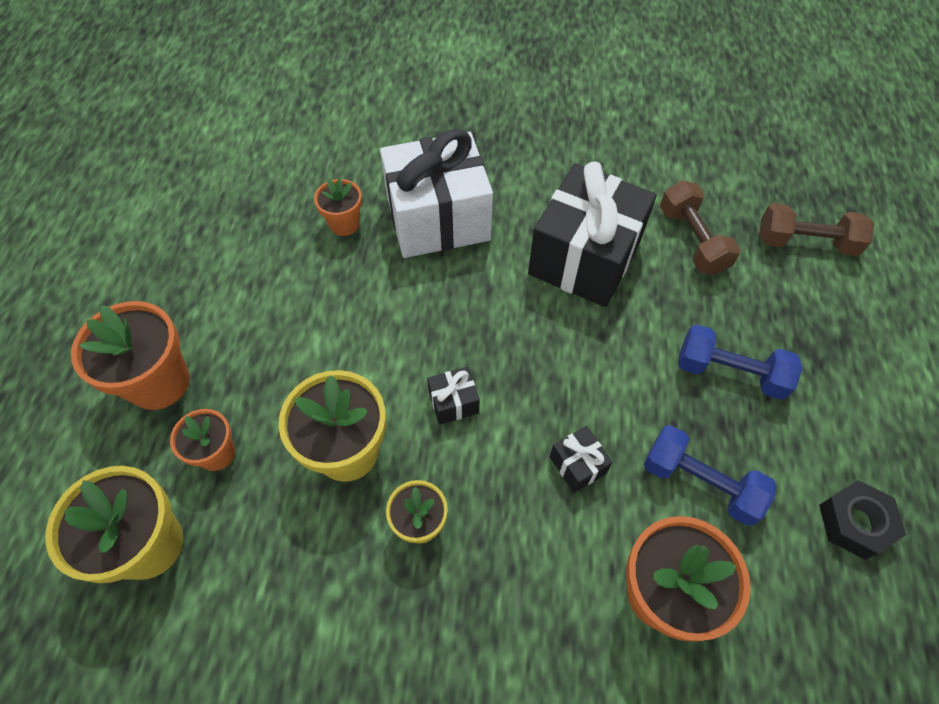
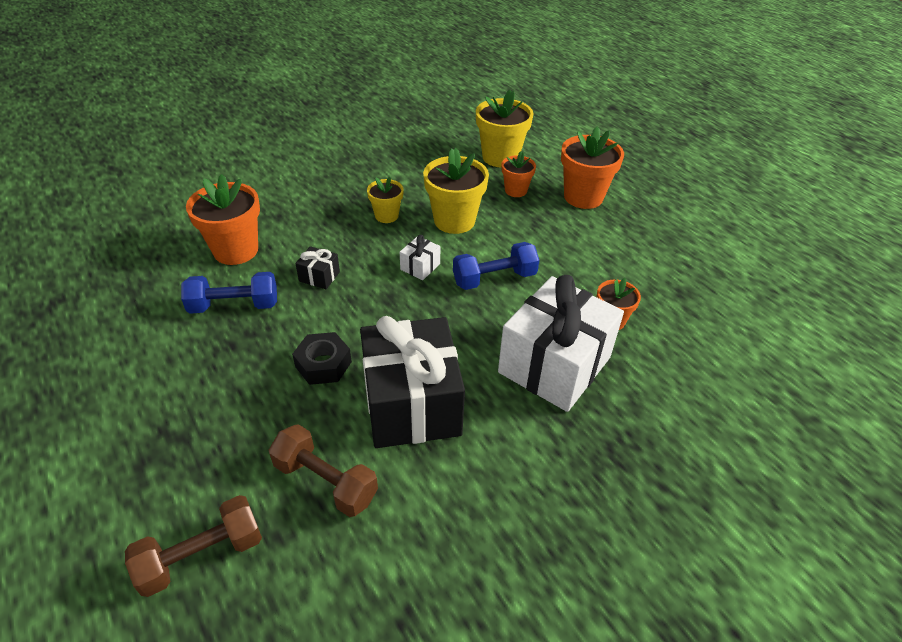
camera: 140 degrees right, 15 degrees down
black gift [427,367,479,425] -> white gift [400,235,440,280]
blue dumbbell [678,324,803,400] -> blue dumbbell moved to [453,242,539,290]
black nut [819,480,906,560] -> black nut moved to [292,332,352,385]

